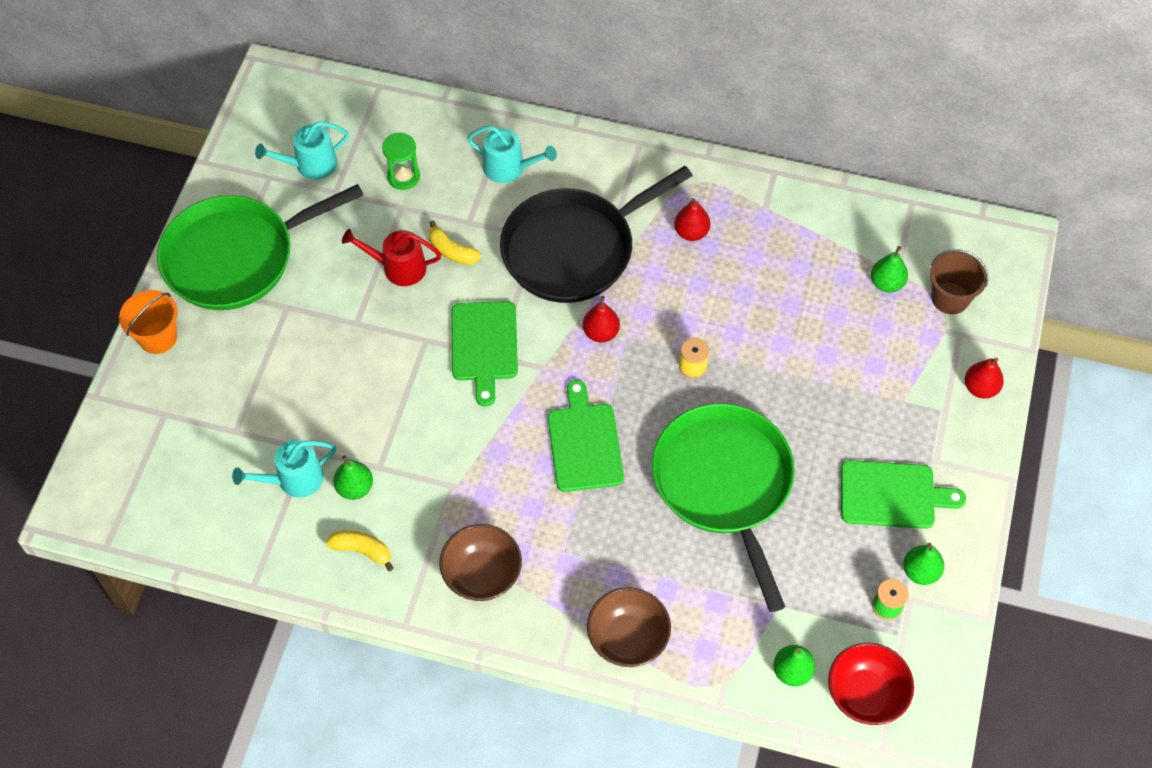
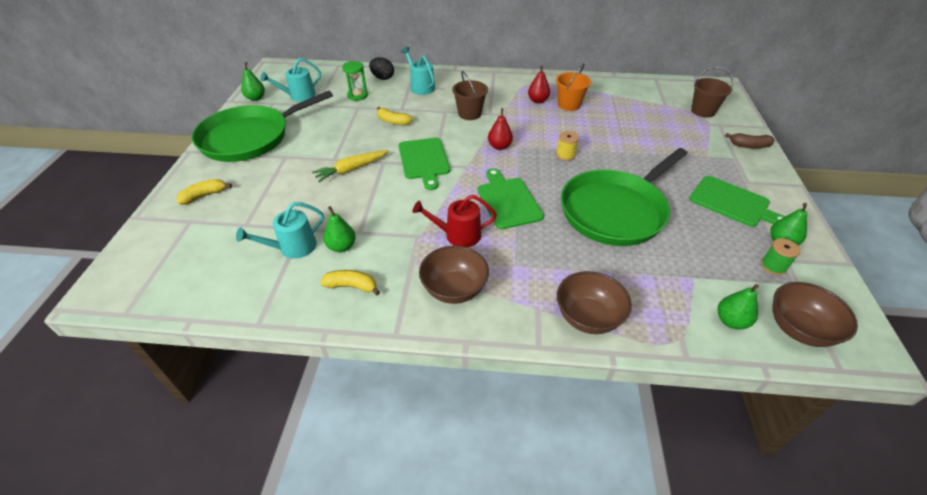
camera: 10 degrees left, 15 degrees down
orange bucket [119,290,178,354] -> orange bucket moved to [556,63,591,111]
red watering can [342,229,441,286] -> red watering can moved to [413,195,497,247]
turquoise watering can [467,125,557,183] -> turquoise watering can turned 135 degrees counterclockwise [401,47,435,95]
black pan [500,166,693,303] -> brown bucket [452,71,488,120]
green pan [652,403,795,612] -> green pan turned 105 degrees counterclockwise [561,148,688,246]
red bowl [828,643,914,725] -> brown bowl [773,282,858,347]
green cutting board [841,460,966,529] -> green cutting board turned 45 degrees clockwise [689,176,785,227]
green pear [871,246,908,293] -> green pear moved to [241,62,265,101]
red pear [965,358,1004,399] -> brown banana [725,133,775,148]
none -> yellow banana [176,179,232,204]
none -> yellow carrot [312,150,389,182]
none -> black egg [369,57,394,80]

